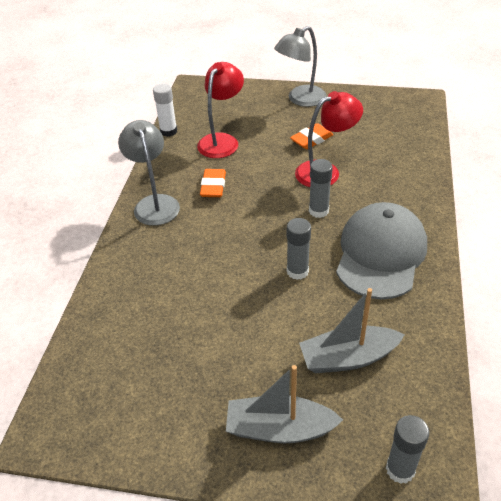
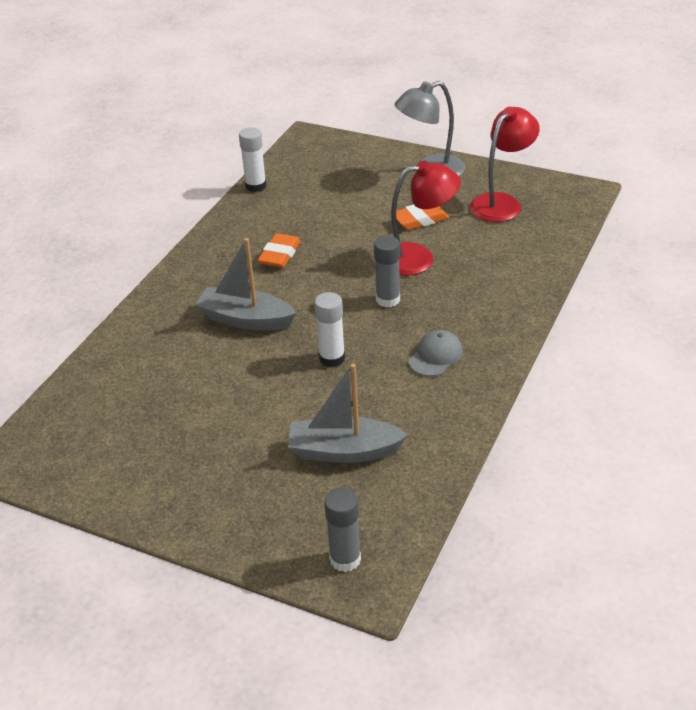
camera: 15 degrees right, 5 degrees down
grey lamp [118,120,180,226] -> none
red lamp [197,62,244,158] -> red lamp moved to [470,107,540,222]
grey boat [226,365,343,443] -> grey boat moved to [195,238,296,330]
grey glue stick [287,218,311,280] -> white glue stick [314,292,345,367]
grey cap [336,202,427,299] -> grey cap [409,330,463,377], size x0.44

